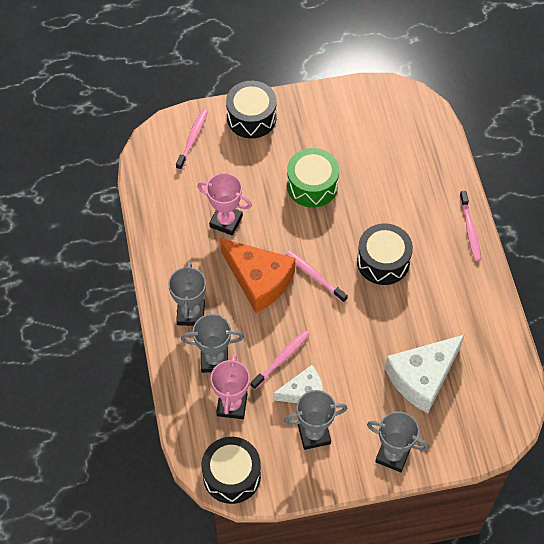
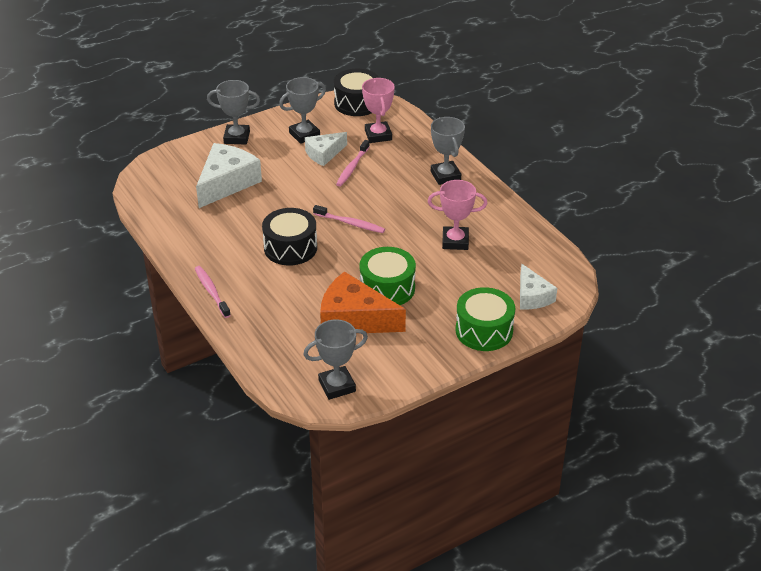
camera: 160 degrees right, 20 degrees down
pink toothbrush [176,110,208,170] -> white cheese [520,264,557,310]
grey trophy [181,314,244,373] -> grey trophy moved to [303,319,368,400]
orange cheese [220,238,295,313] -> orange cheese moved to [320,271,406,334]
black drum [226,81,277,138] -> green drum [456,287,515,351]

